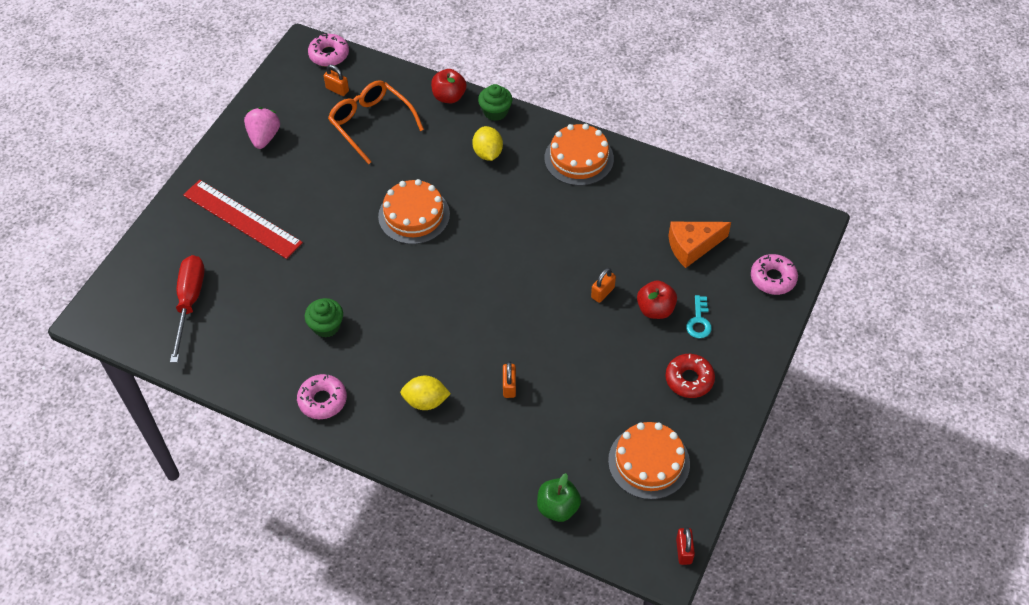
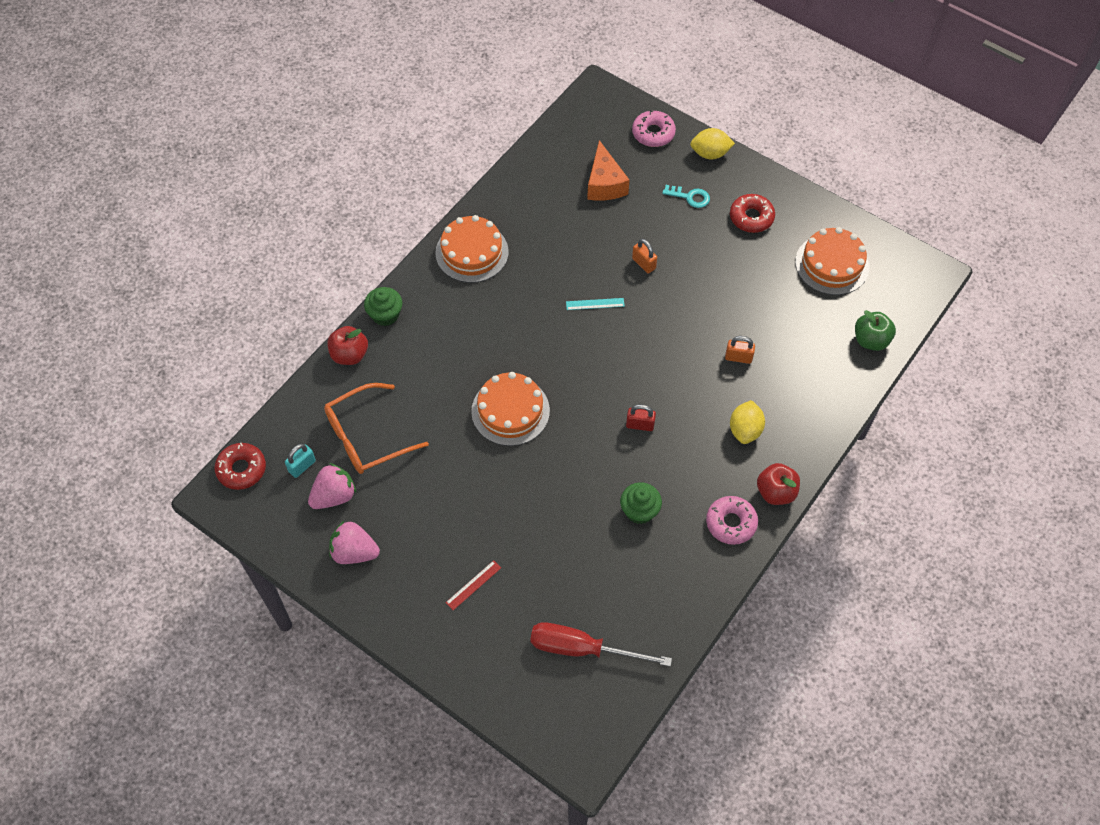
camera: 80 degrees left, 5 degrees up
red ruler [183,180,303,259] -> red ruler [446,560,501,610], size x0.40
pink donut [308,33,349,67] -> red donut [215,443,266,490]
orange padlock [324,65,349,96] -> turquoise padlock [285,444,316,478]
yellow lemon [472,126,503,161] -> yellow lemon moved to [690,128,735,159]
red apple [637,280,677,319] -> red apple moved to [757,463,800,505]
red padlock [676,527,695,565] -> red padlock moved to [626,404,656,431]
none -> pink strawberry [308,463,356,509]
none -> turquoise ruler [566,298,625,310]

